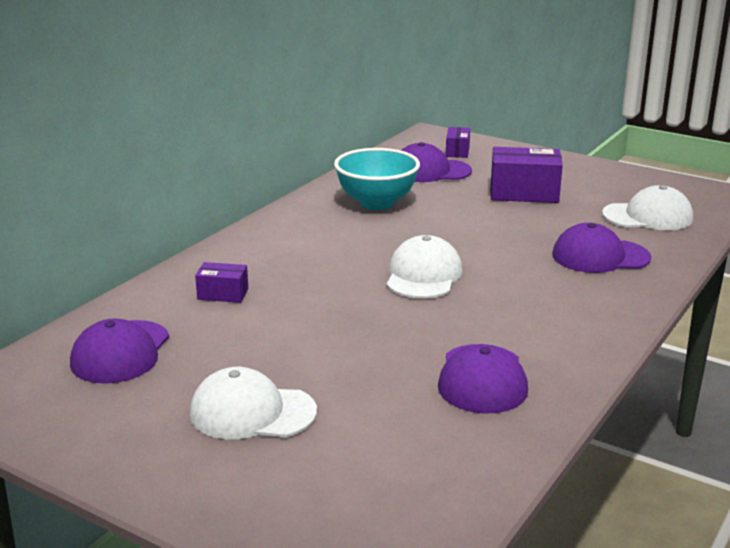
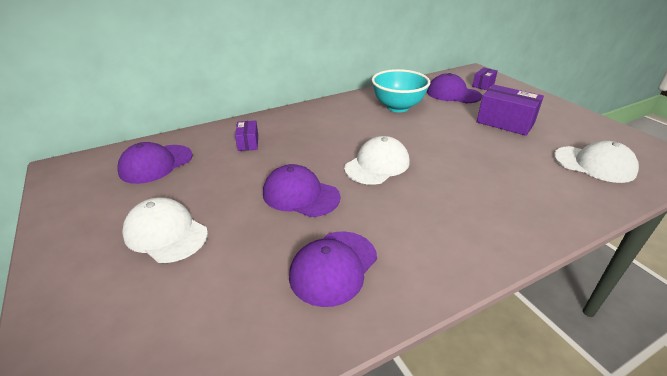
camera: 30 degrees right, 10 degrees up
purple box [195,262,248,303] -> purple box turned 45 degrees clockwise [235,121,258,151]
purple cap [552,223,651,273] -> purple cap moved to [263,164,340,217]

